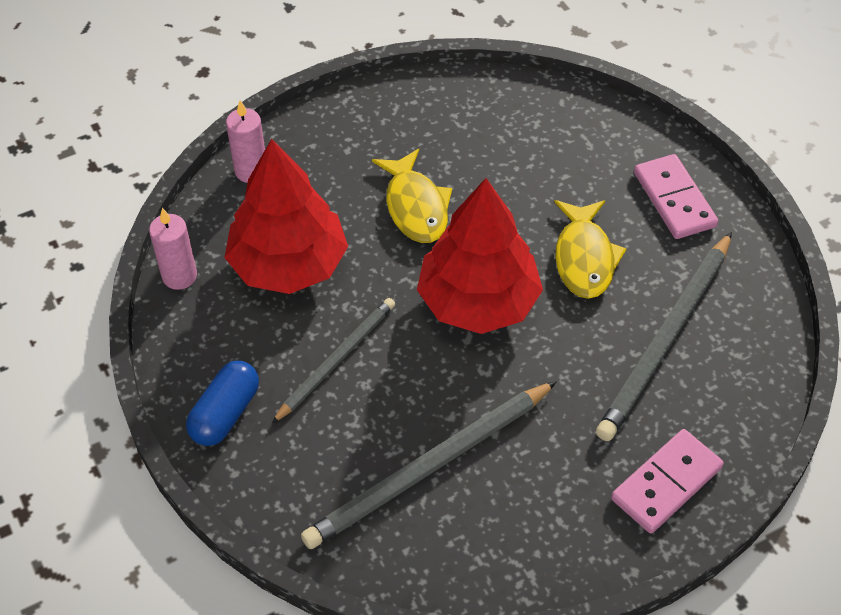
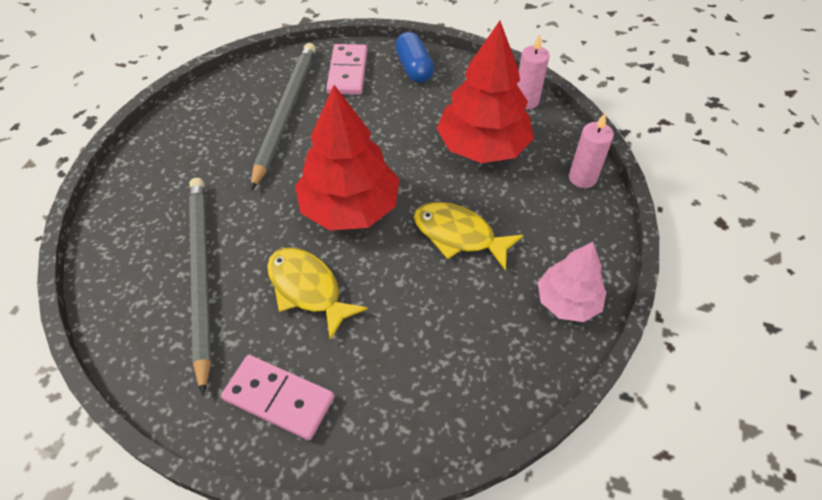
camera: 135 degrees right, 0 degrees up
grey pencil [272,298,395,424] -> none
pink domino [611,429,724,533] -> pink domino moved to [326,44,367,95]
none -> pink tree [538,242,607,322]

